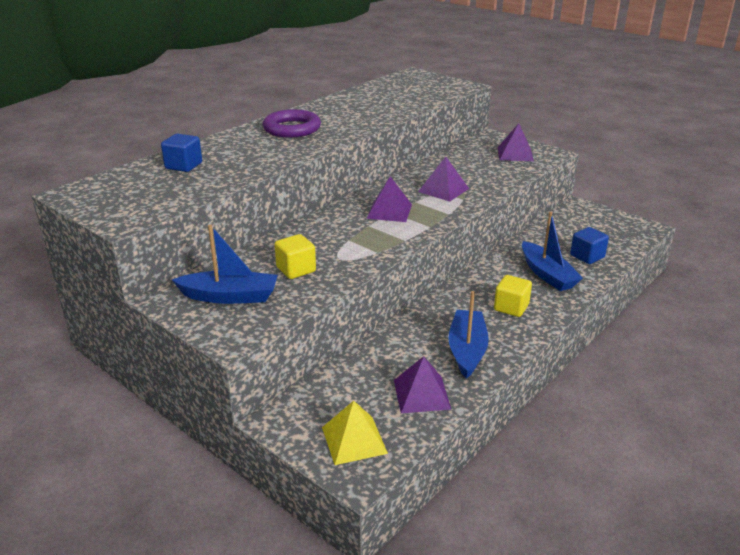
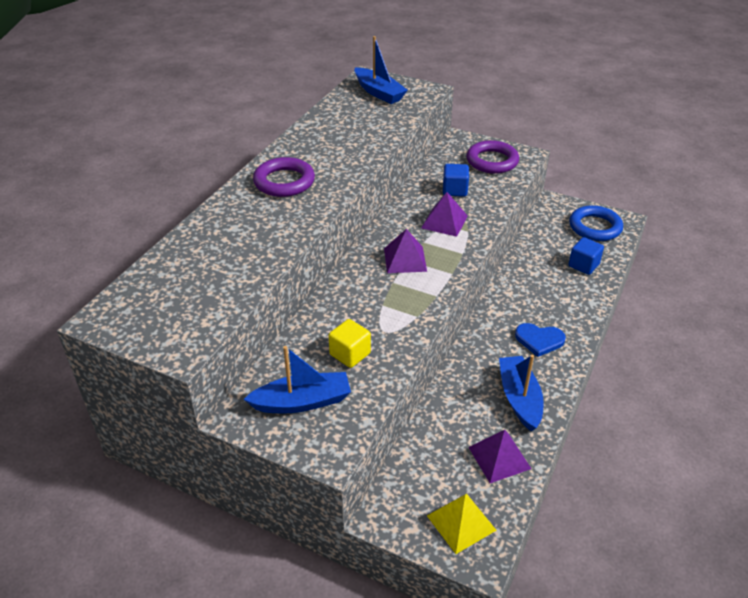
camera: 15 degrees left, 10 degrees up
blue cube [161,134,202,172] -> blue cube moved to [443,164,469,197]
yellow cube [494,275,532,317] -> blue heart [515,323,566,357]
purple pyramid [498,123,534,161] -> purple ring [467,140,519,174]
blue boat [522,212,583,291] -> blue boat moved to [355,36,408,104]
none -> blue ring [569,205,623,241]

